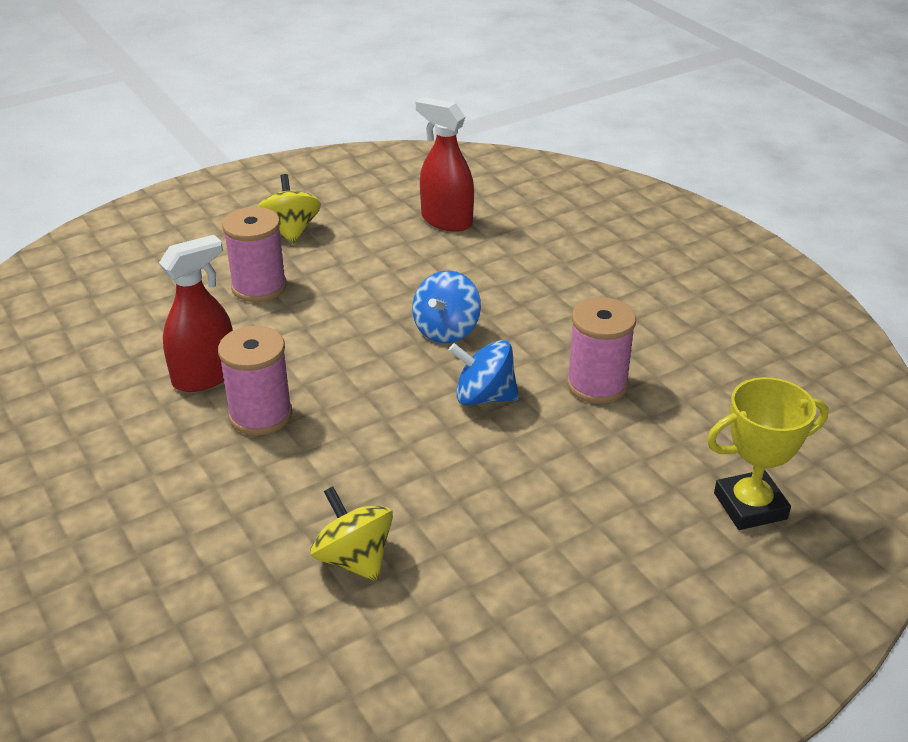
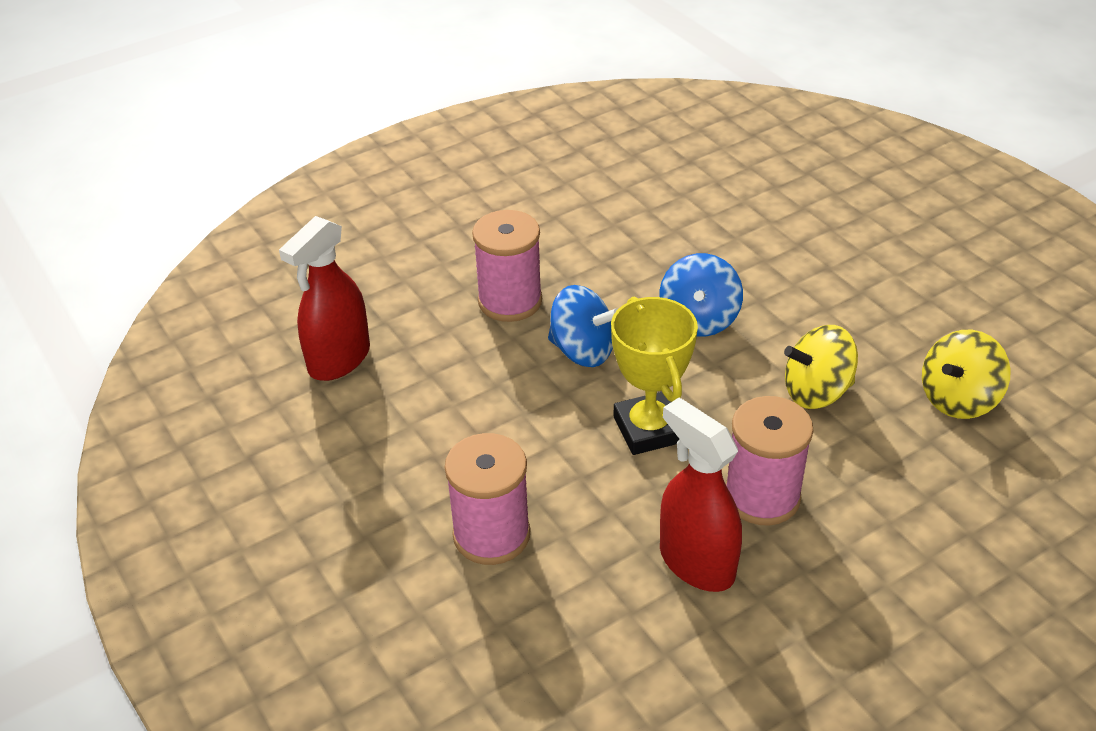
camera: 90 degrees left, 5 degrees up
yellow spinning top [257,174,321,244] -> yellow spinning top moved to [784,325,858,409]
pink spool [567,297,636,404] -> pink spool moved to [472,210,542,322]
yellow trophy [707,377,828,530] -> yellow trophy moved to [611,296,698,455]

